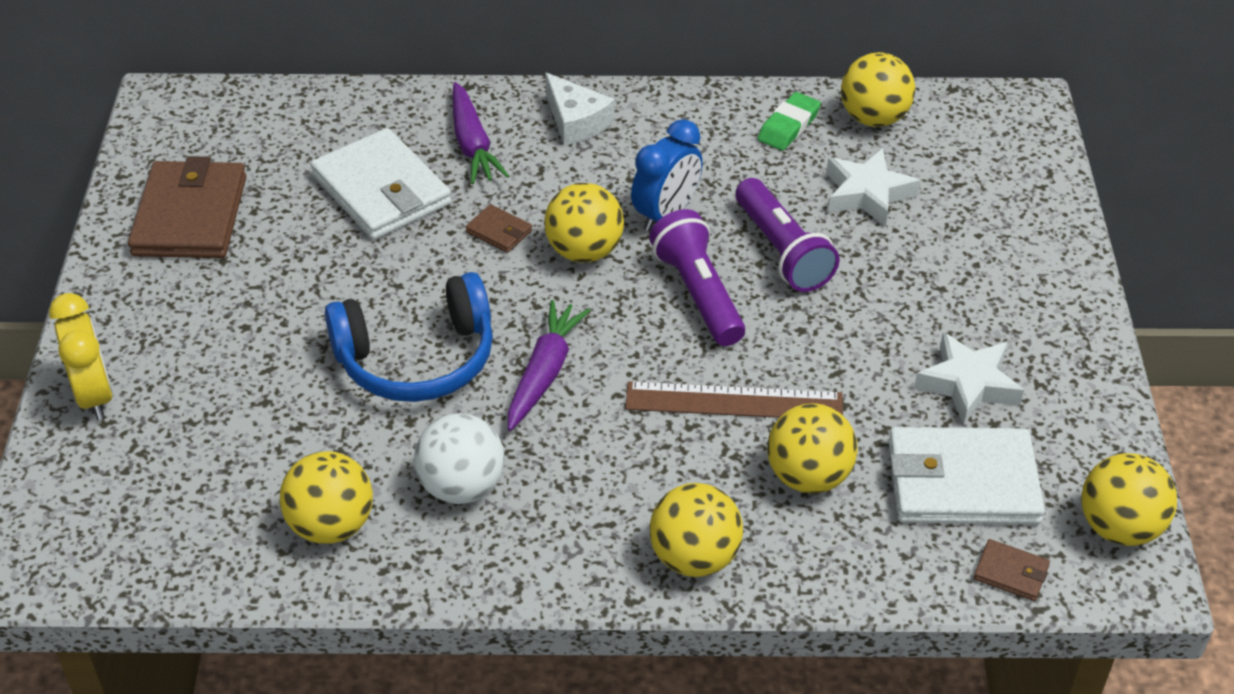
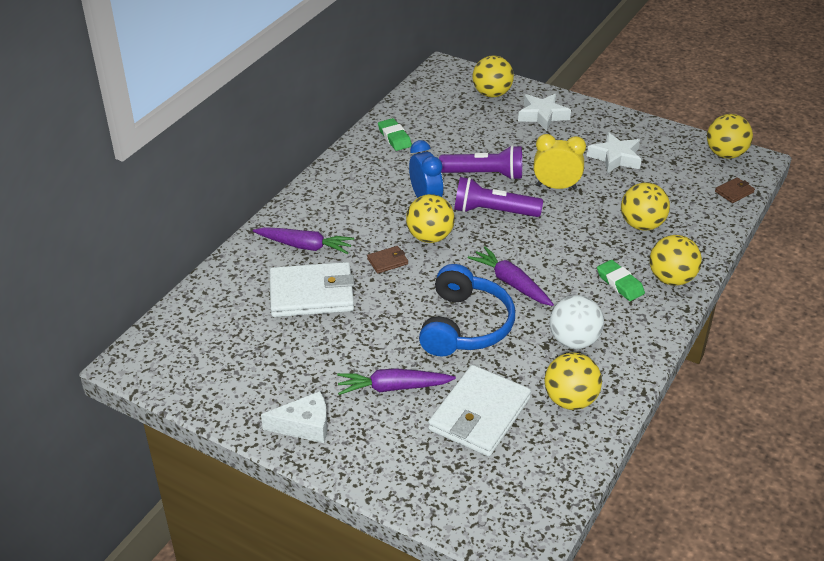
camera: 60 degrees left, 5 degrees down
yellow clock [49,293,113,420] -> yellow clock moved to [533,134,586,189]
brown wallet [128,156,246,258] -> none
white cheese [545,73,615,146] -> white cheese moved to [261,391,328,443]
brown ruler [625,381,843,418] -> none
white star [826,148,920,227] -> white star moved to [518,93,571,131]
yellow ball [841,52,915,127] -> yellow ball moved to [472,55,514,97]
white wallet [888,427,1045,524] -> white wallet moved to [428,365,531,457]
none -> purple carrot [337,368,456,395]
none -> green eraser [597,260,645,301]

